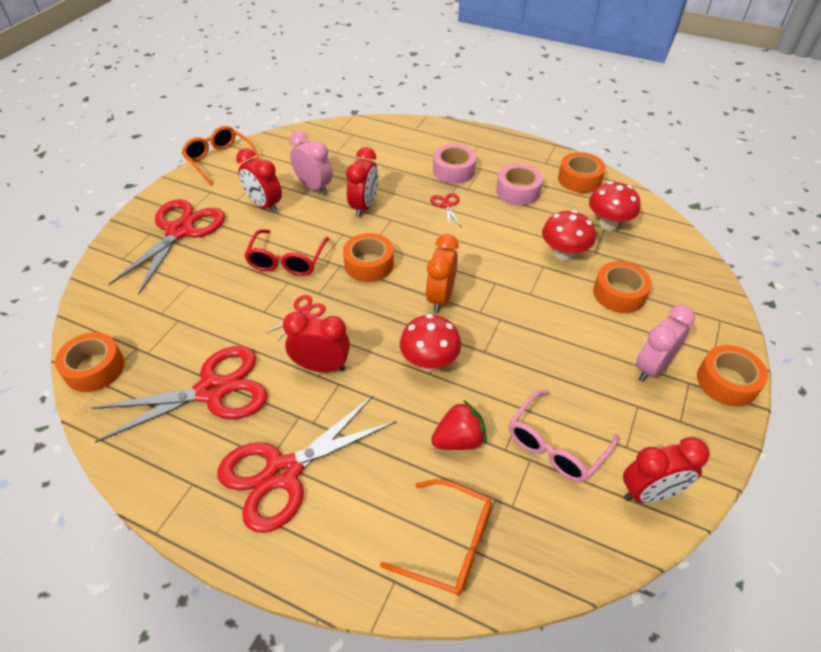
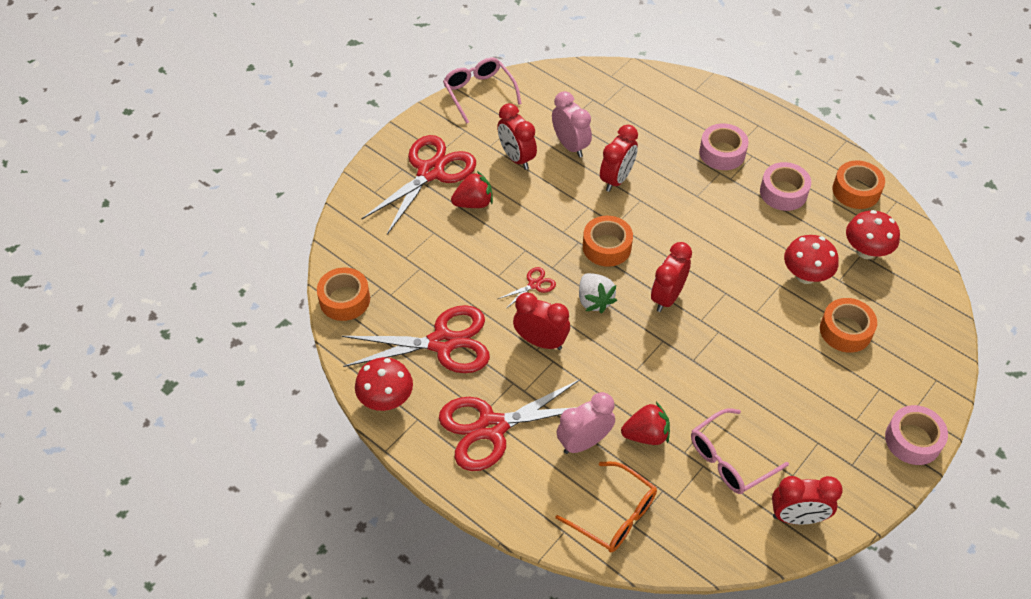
camera: 15 degrees right, 5 degrees up
orange glasses [182,126,260,186] -> pink glasses [443,58,522,124]
red glasses [244,229,329,276] -> none
red mushroom [400,314,461,371] -> red mushroom moved to [355,357,413,411]
orange clock [425,234,459,313] -> red clock [651,242,692,312]
red scissors [430,193,462,227] -> none
pink clock [636,305,695,382] -> pink clock moved to [557,392,615,454]
orange tape [697,345,768,406] -> pink tape [885,405,948,465]
none -> red strawberry [451,171,493,208]
none -> white strawberry [579,273,617,313]

